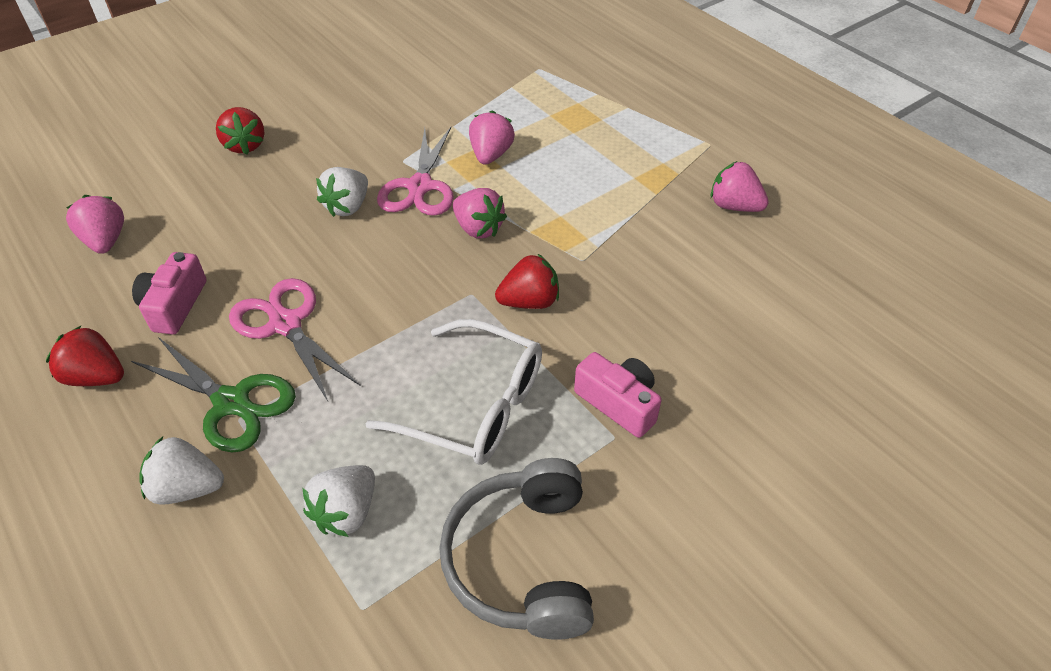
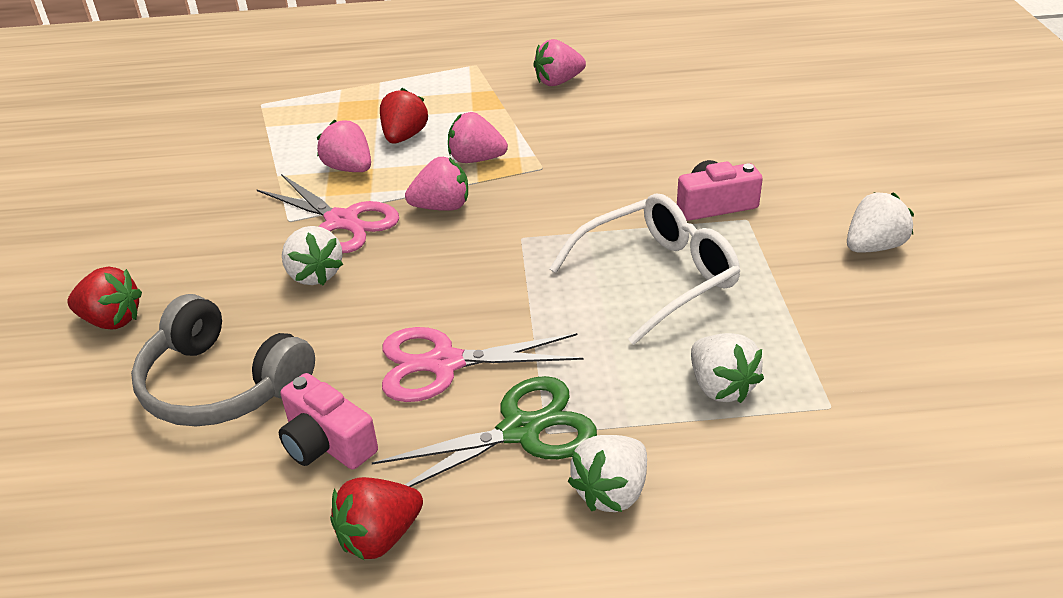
camera: 55 degrees left, 10 degrees down
pink strawberry [66,195,124,254] -> pink strawberry moved to [448,112,508,163]
grey headphones [439,458,594,640] -> grey headphones moved to [131,294,315,426]
red strawberry [495,254,559,309] -> red strawberry moved to [380,88,428,144]
none -> white strawberry [847,192,914,253]

